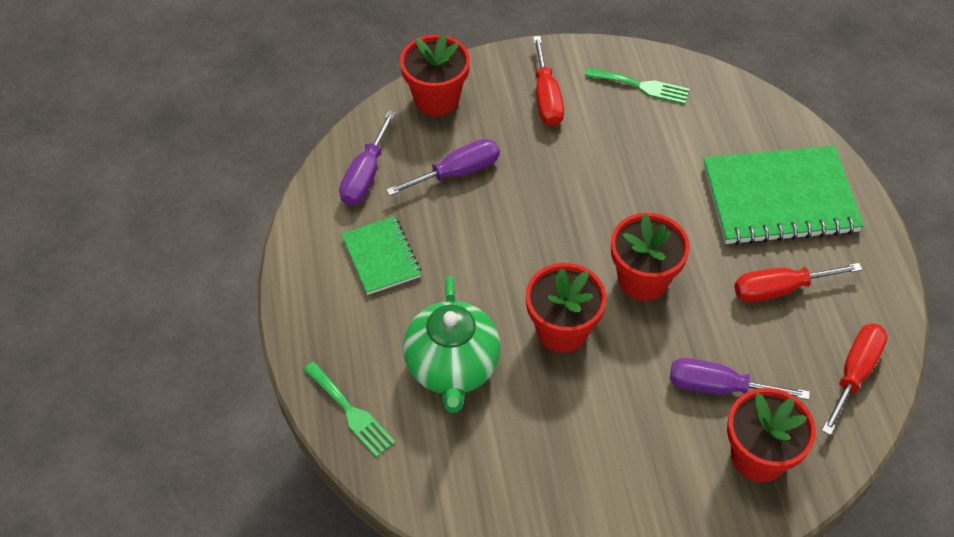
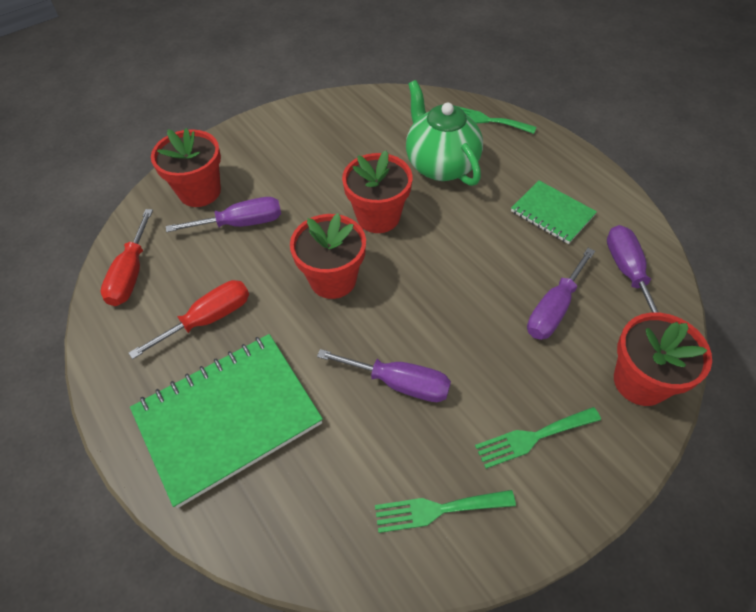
camera: 155 degrees right, 0 degrees up
red screwdriver [533,36,564,126] -> green fork [475,407,601,469]
none -> purple screwdriver [317,349,451,402]

